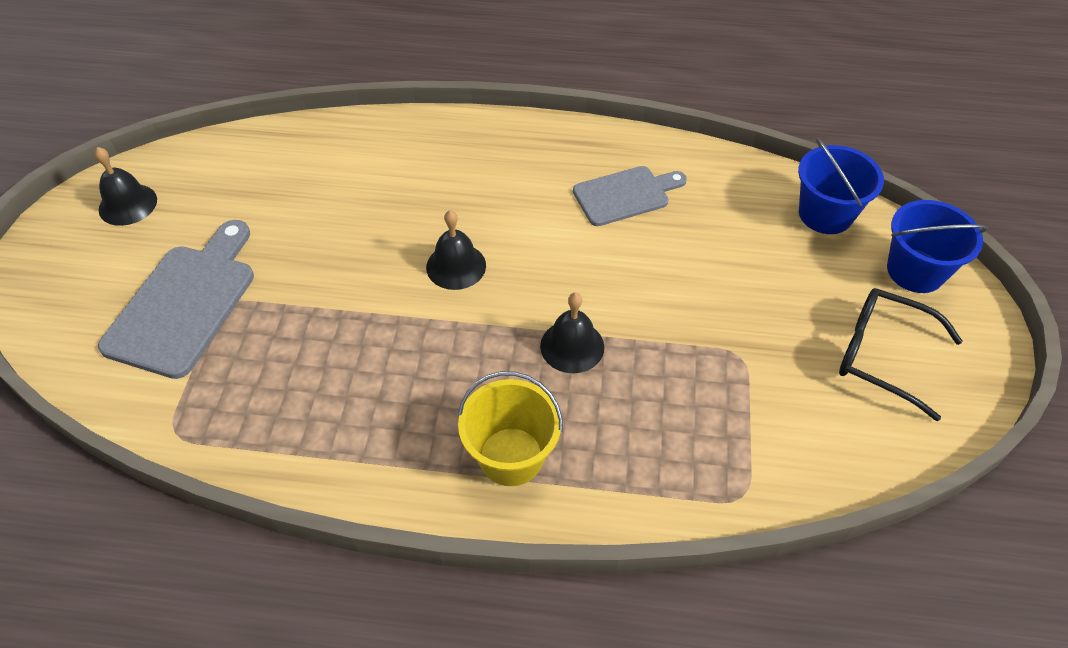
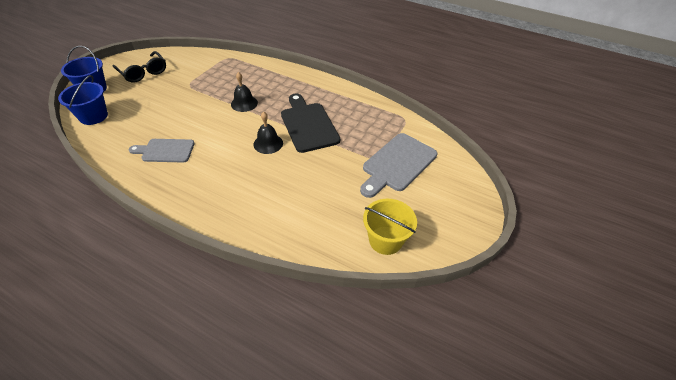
camera: 160 degrees left, 5 degrees down
black bell [95,147,157,226] -> none
yellow bucket [458,371,563,486] -> yellow bucket moved to [363,199,417,255]
none -> black cutting board [281,93,340,153]

